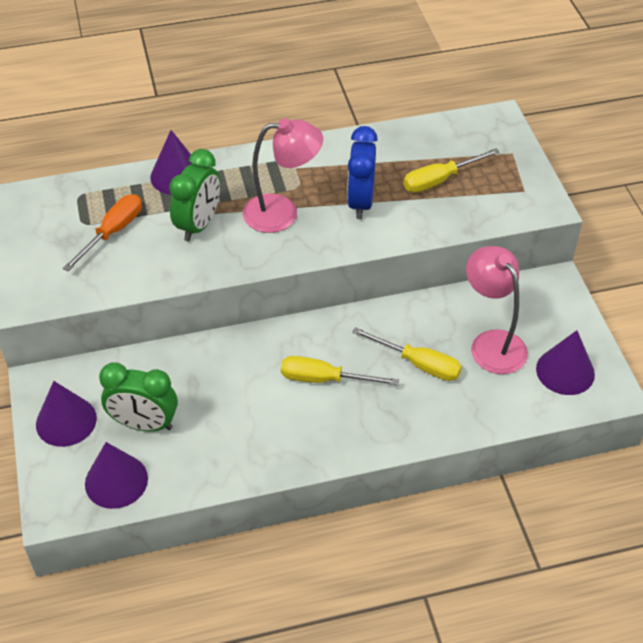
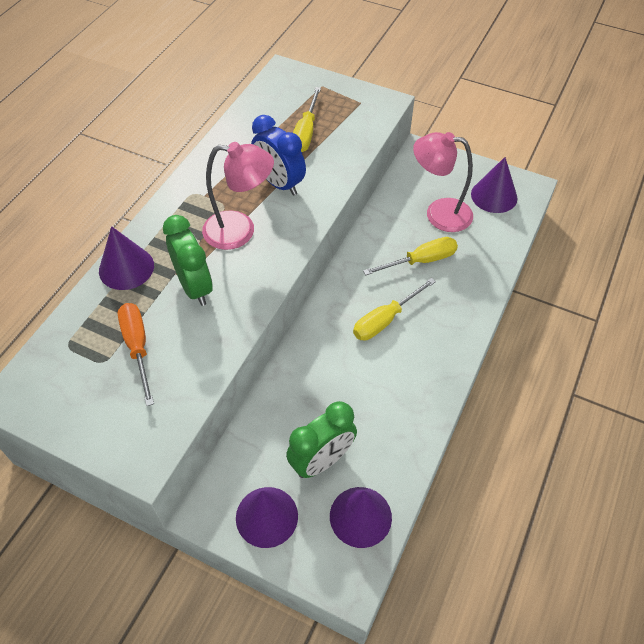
camera: 50 degrees left, 5 degrees up
pink lamp [243,118,323,233] -> pink lamp turned 60 degrees clockwise [202,142,274,250]

